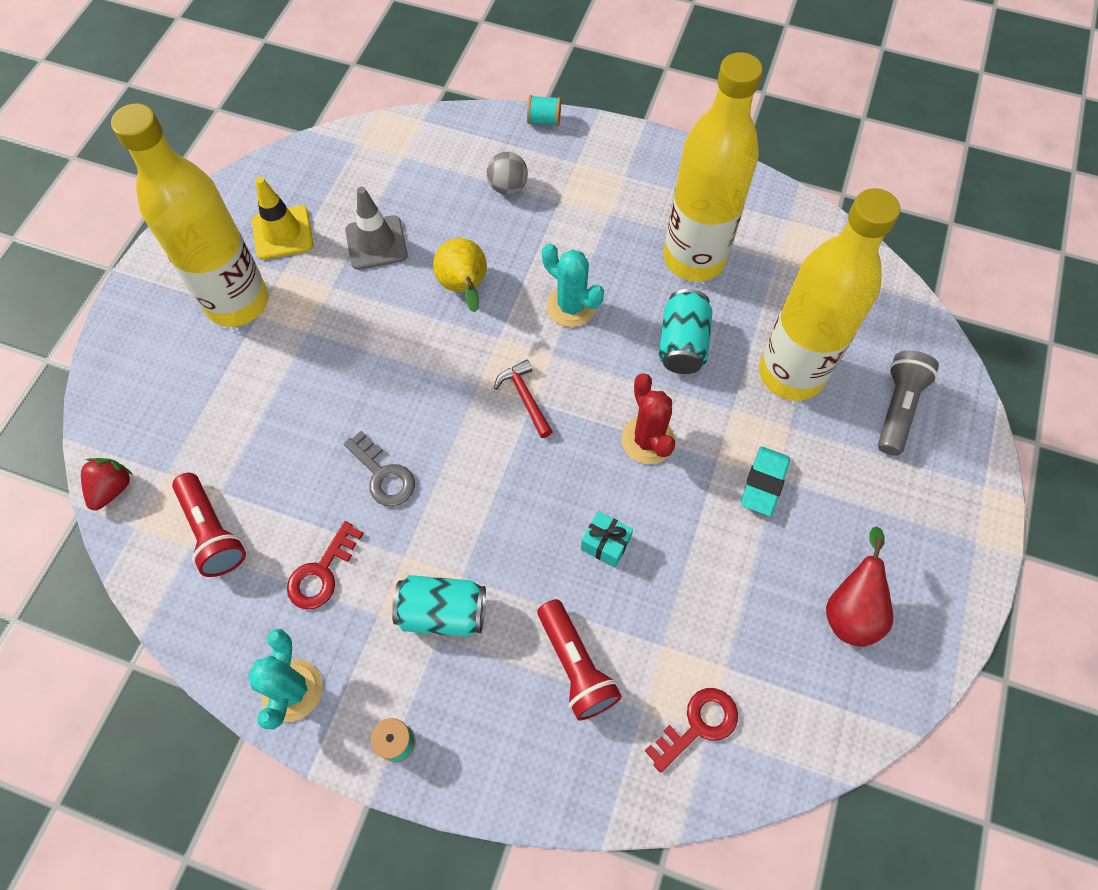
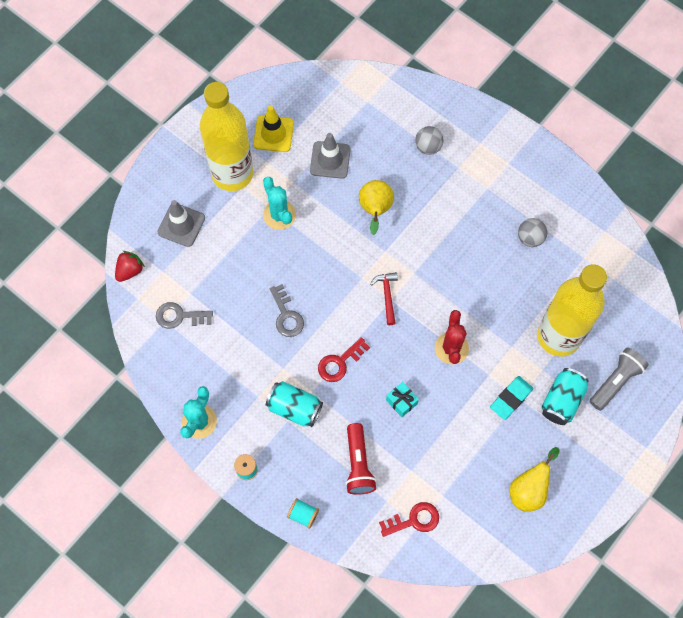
camera: 20 degrees right, 5 degrees up
red flashlight [172,473,246,577] -> grey key [156,302,213,329]
red key [287,521,364,610] -> red key moved to [318,337,370,382]
turquoise spool [527,95,561,126] -> turquoise spool moved to [287,498,319,529]
turquoise cactus [542,244,604,327] -> turquoise cactus moved to [263,177,296,230]
turquoise can [659,289,712,374] -> turquoise can moved to [541,368,589,425]
yellow bottle [664,52,763,282] -> grey ball [518,218,547,247]
red pear [826,527,893,647] -> yellow pear [510,447,560,512]
none -> grey traffic cone [157,200,205,247]

